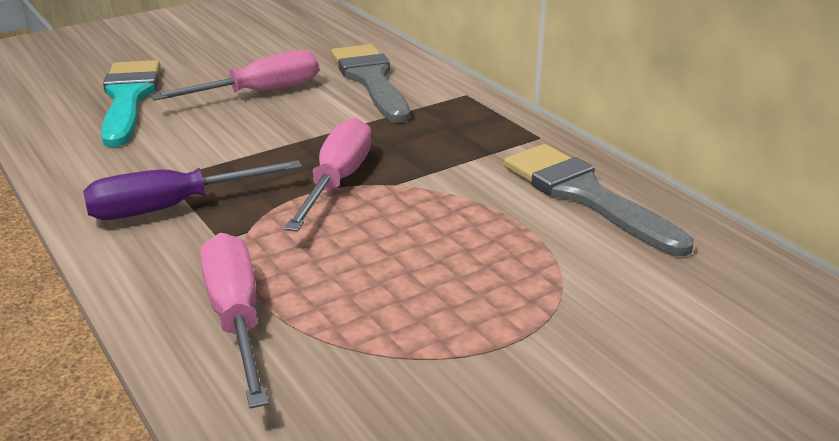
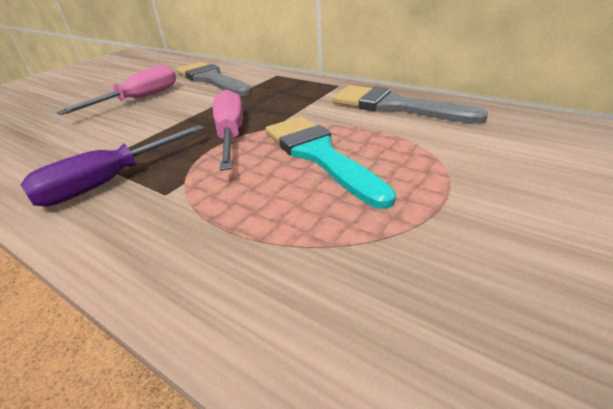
camera: 20 degrees left, 5 degrees up
turquoise brush [101,60,160,147] -> turquoise brush moved to [265,117,396,209]
pink screwdriver [200,233,269,409] -> none

